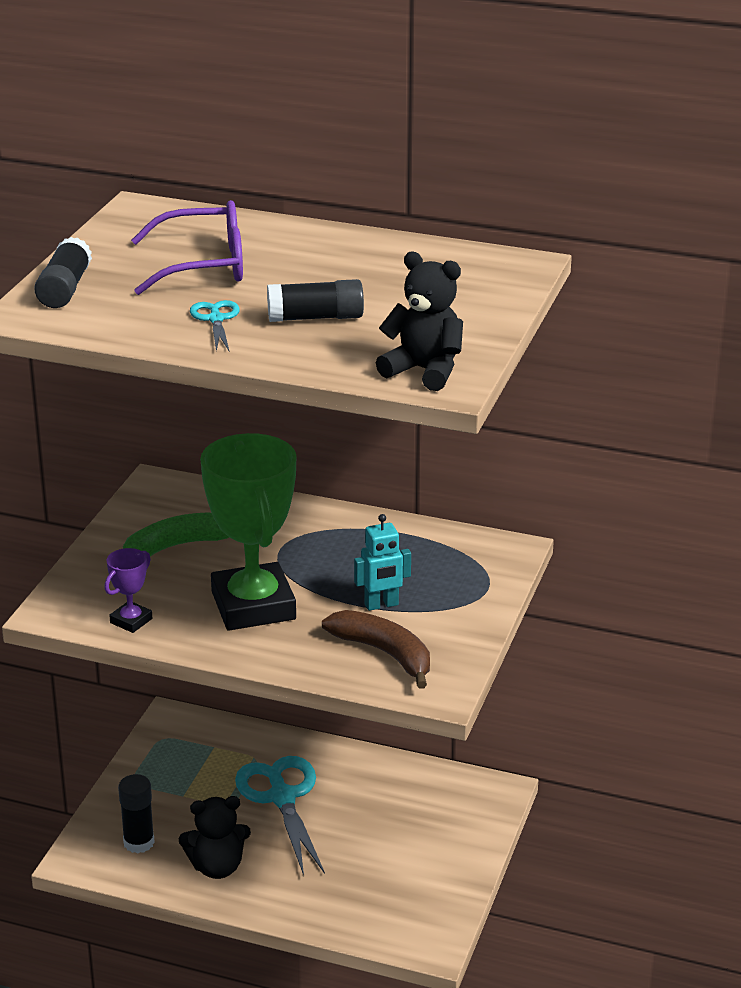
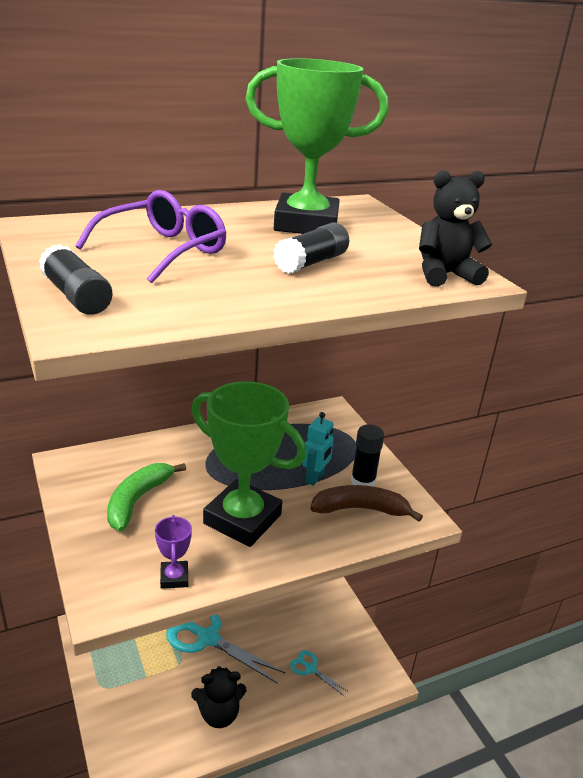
camera: 45 degrees left, 0 degrees up
black glue stick [118,774,155,853] -> black glue stick moved to [351,424,384,487]
black teddy bear [179,796,251,879] -> black teddy bear turned 45 degrees clockwise [191,666,246,728]
turquoise scissors [190,300,240,351] -> turquoise scissors moved to [290,650,349,697]
none -> green trophy [245,58,389,234]

